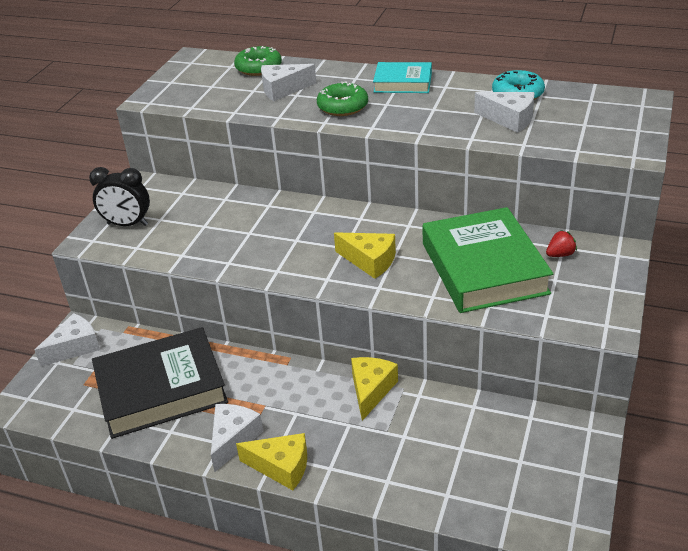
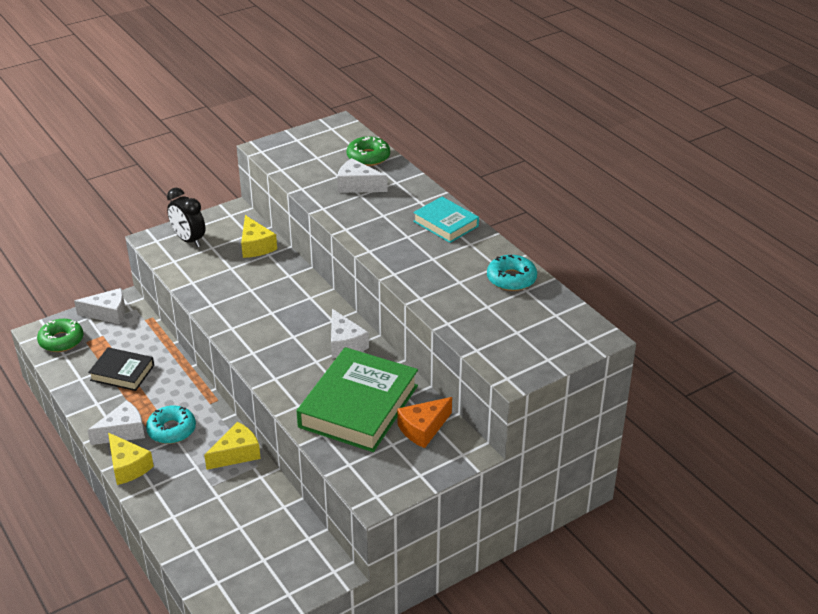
camera: 35 degrees right, 0 degrees up
black book [92,327,228,439] -> black book [88,347,154,391], size x0.55
green donut [317,81,368,116] -> green donut moved to [37,319,84,352]
yellow cheese [334,232,396,279] -> yellow cheese moved to [241,215,277,258]
white cheese [474,92,534,133] -> white cheese moved to [331,309,369,358]
red strawberry [546,230,577,257] -> orange cheese [397,397,452,448]
none -> turquoise donut [146,405,196,444]

